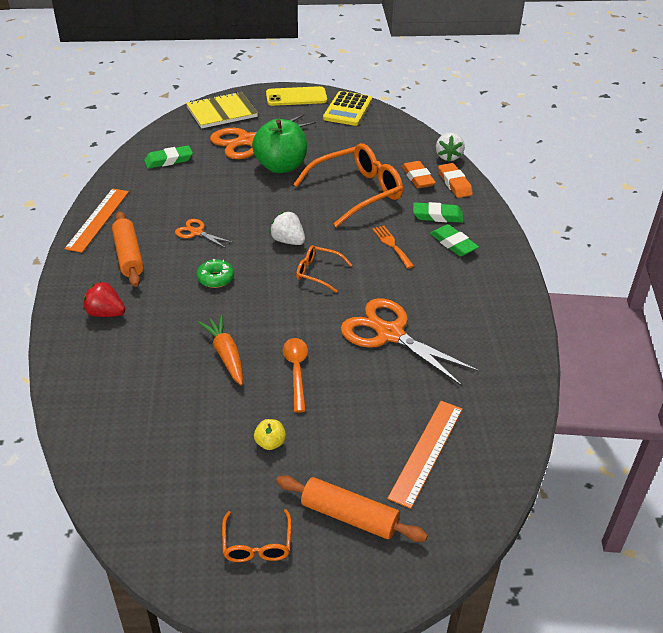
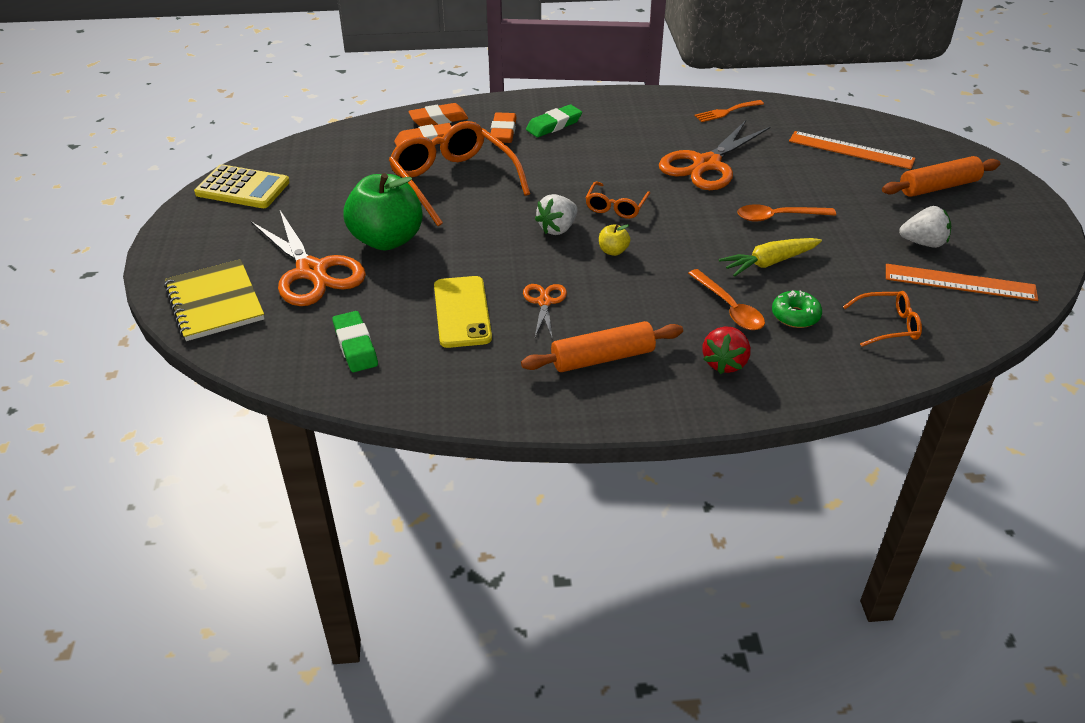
camera: 90 degrees left, 0 degrees up
orange ruler [64,188,129,253] -> orange ruler moved to [886,264,1038,301]
orange scissors [175,219,234,249] -> orange scissors turned 150 degrees clockwise [523,284,567,337]
green donut [196,259,234,288] -> green donut moved to [772,290,822,328]
orange carrot [198,315,243,385] -> yellow carrot [719,238,822,277]
orange glasses [222,509,291,562] -> orange glasses moved to [843,291,922,347]
yellow apple [254,419,286,450] -> yellow apple moved to [599,224,630,256]
yellow phone [266,86,327,106] -> yellow phone moved to [434,276,492,348]
orange rolling pin [276,475,428,542] -> orange rolling pin turned 45 degrees clockwise [882,156,1000,197]
orange fork [372,226,414,269] -> orange fork moved to [694,100,764,122]
green eraser [413,202,463,223] -> orange eraser [490,112,517,143]
white strawberry [436,132,465,162] -> white strawberry moved to [899,206,951,248]
none -> orange spoon [688,269,765,330]

